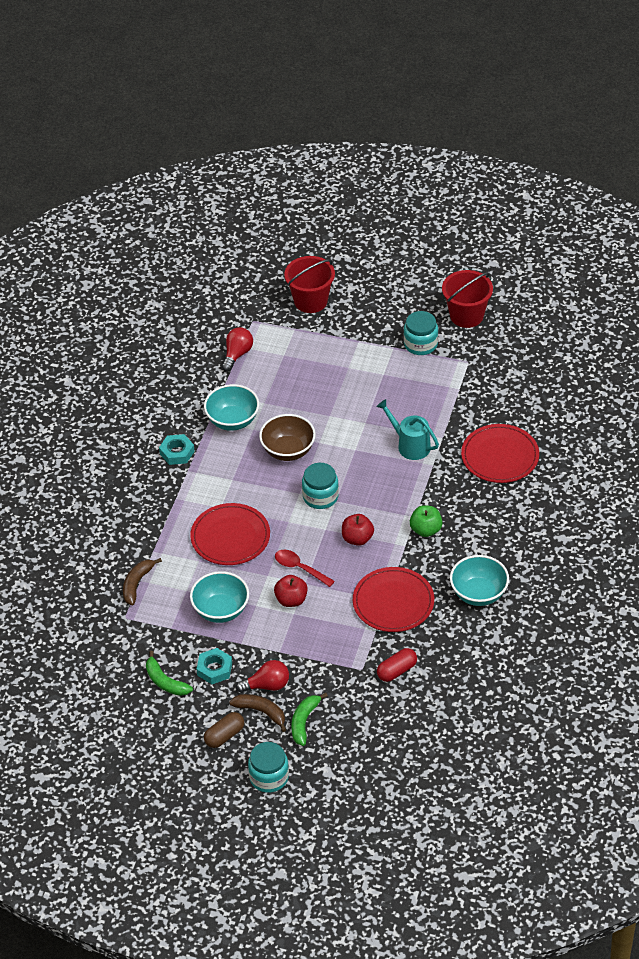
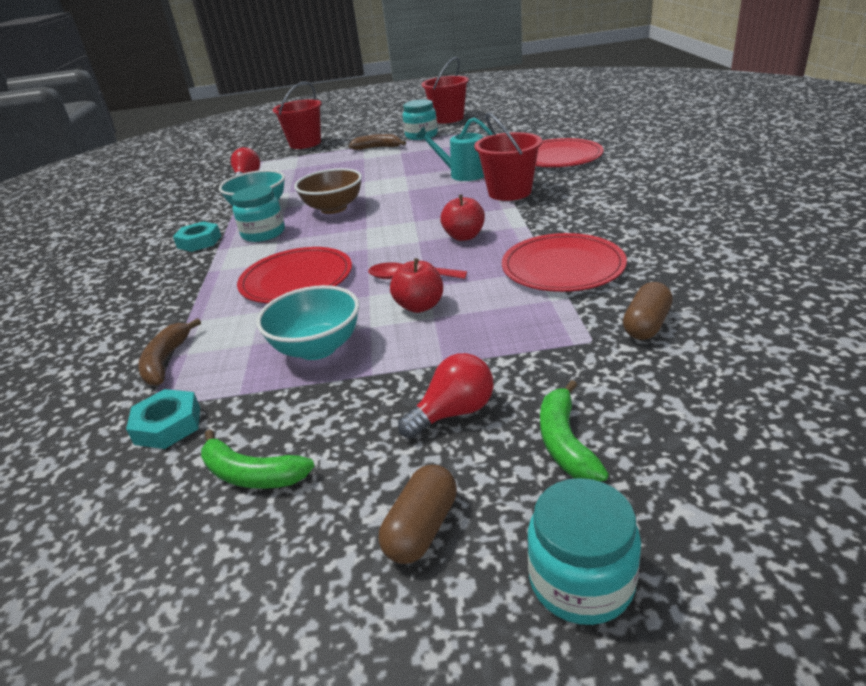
camera: 20 degrees left, 15 degrees down
turquoise nut [197,648,232,684] -> turquoise nut moved to [126,389,200,449]
brown banana [229,694,286,732] -> brown banana moved to [349,134,406,150]
turquoise jar [302,463,339,509] -> turquoise jar moved to [232,186,285,242]
red capsule [377,648,417,682] -> brown capsule [623,282,673,340]
green apple [410,505,442,537] -> none
turquoise bowl [450,555,509,606] -> none
none -> red bucket [474,112,542,201]

